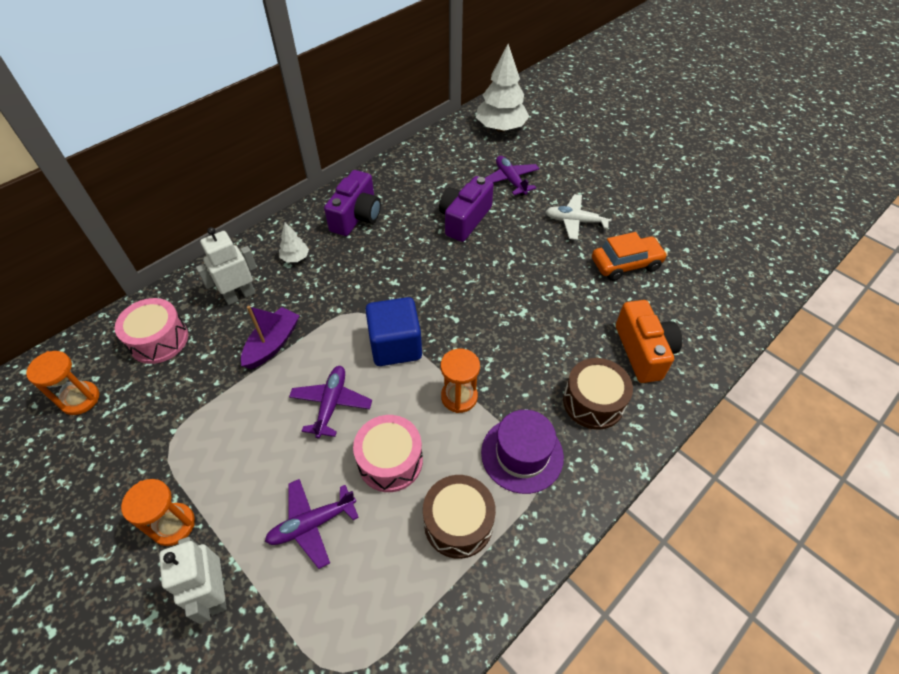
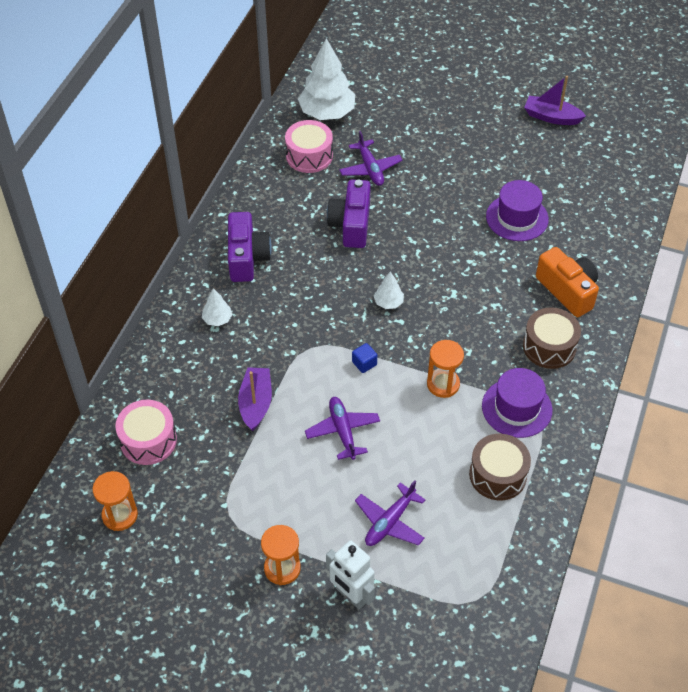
camera: 25 degrees left, 0 degrees up
white robot [196,227,257,305] -> none
pink drum [353,415,423,492] -> pink drum moved to [285,120,333,173]
blue cube [365,297,422,366] -> blue cube [352,343,377,373], size x0.43
purple plane [485,156,540,196] -> purple plane turned 150 degrees counterclockwise [339,131,403,186]
white plane [545,194,615,240] -> none
orange car [592,232,668,281] -> purple hat [486,180,549,241]
none -> white tree [374,271,404,309]
none -> purple boat [524,76,586,125]

